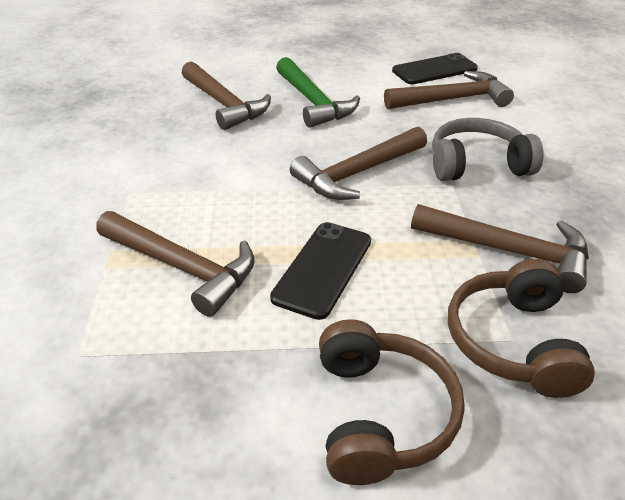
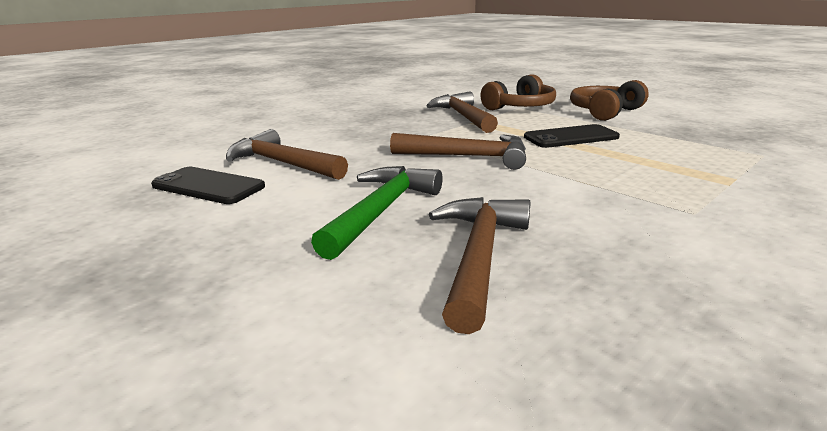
camera: 130 degrees left, 15 degrees down
brown hammer [96,211,255,317] -> none
grey headphones [432,118,544,181] -> none

